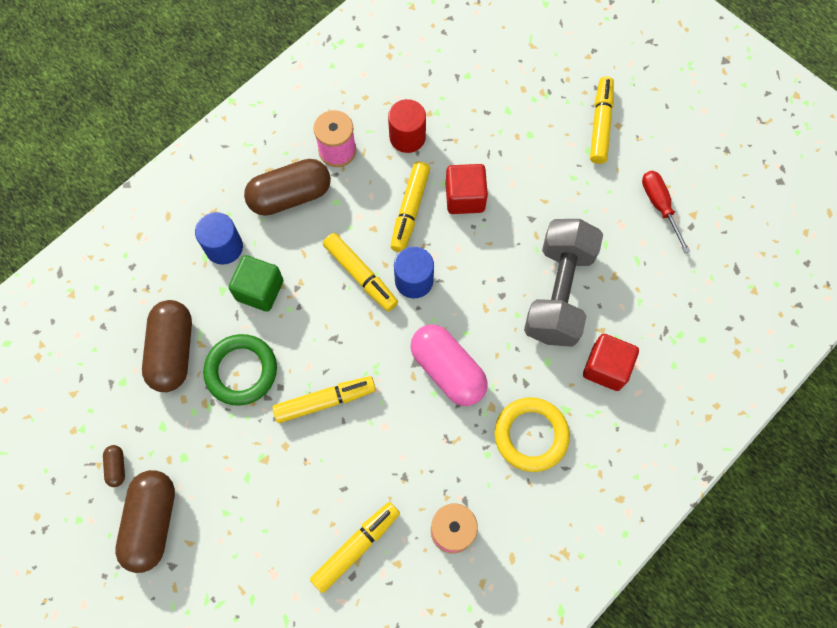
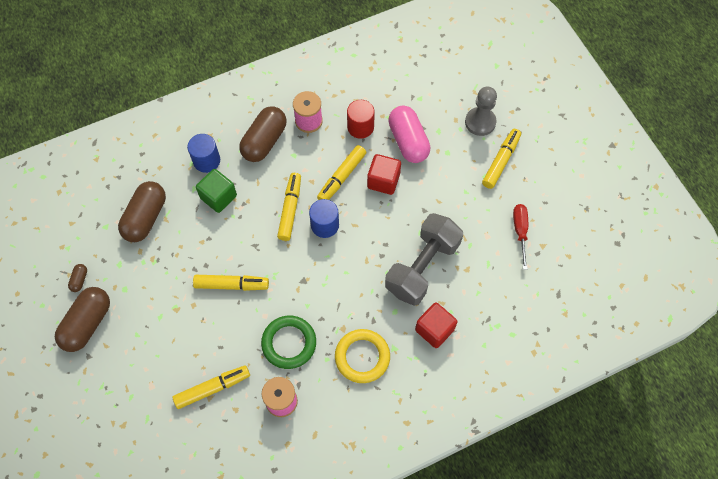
camera: 20 degrees right, 5 degrees down
green ring [203,334,277,406] -> green ring moved to [261,316,316,369]
brown capsule [244,159,331,216] -> brown capsule turned 60 degrees counterclockwise [239,106,287,162]
yellow marker [323,233,398,312] -> yellow marker turned 150 degrees counterclockwise [277,173,301,241]
pink capsule [410,325,488,406] -> pink capsule moved to [388,106,430,163]
none -> grey pawn [465,87,497,136]

